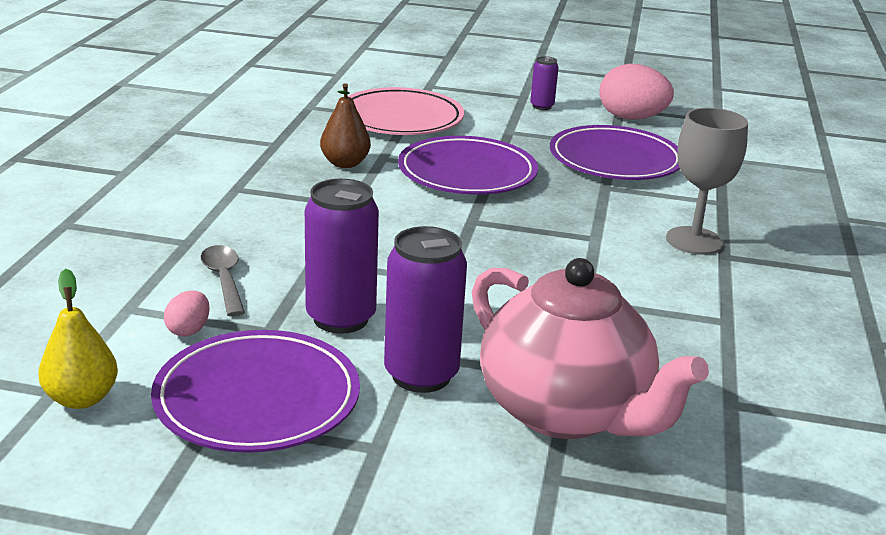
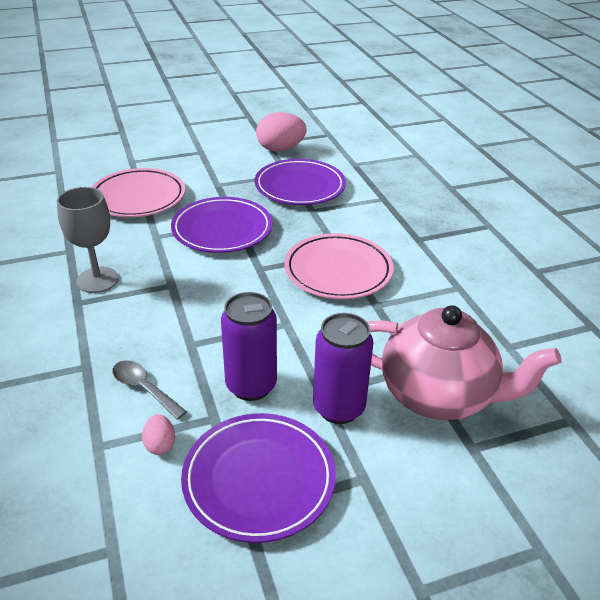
camera: 30 degrees left, 10 degrees up
yellow pear [38,269,118,409] -> none
brown pear [320,83,371,168] -> none
purple can [530,56,559,110] -> none
grey goblet [666,108,748,255] -> grey goblet moved to [57,187,119,293]
none -> pink plate [284,233,394,299]

